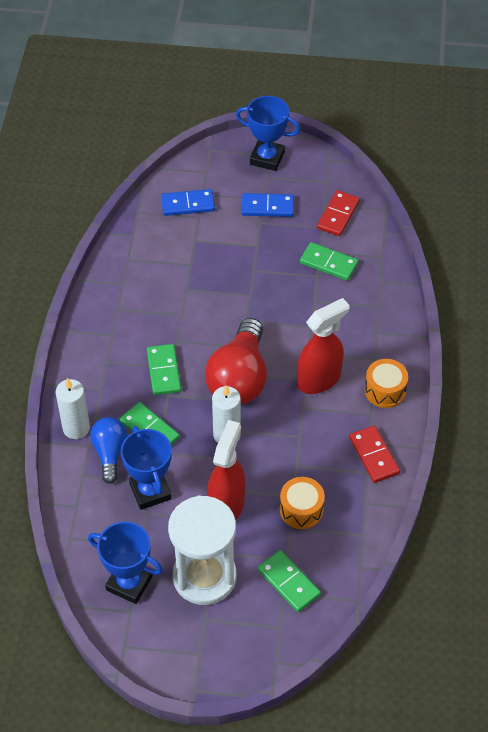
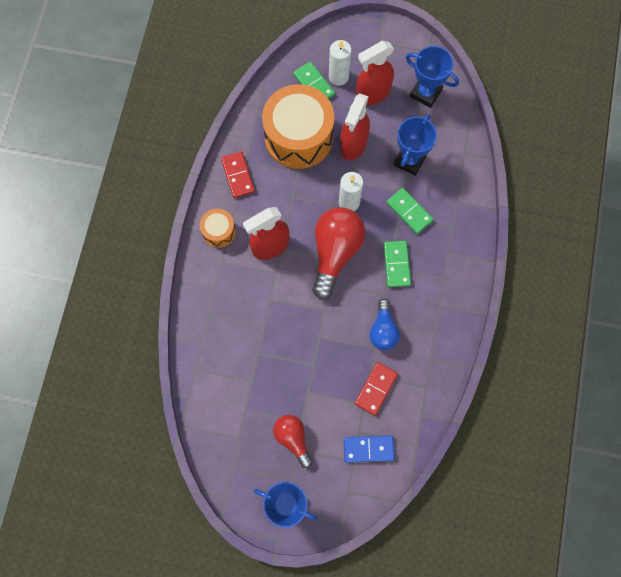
camera: 175 degrees left, 20 degrees up
white candle [56,378,90,439] -> white candle moved to [329,40,351,86]
blue light bulb [90,417,127,484] -> blue light bulb moved to [370,299,400,350]
blue trophy [121,426,172,510] -> blue trophy turned 45 degrees clockwise [393,114,437,176]
white hourglass [168,495,237,605] -> red spray bottle [356,41,394,105]
blue domino [241,193,294,217] -> red light bulb [273,415,313,468]
orange drum [280,477,325,529] -> orange drum [262,84,334,169], size x2.12
green domino [300,242,359,281] -> none
red domino [317,190,360,236] -> red domino moved to [355,362,398,416]

